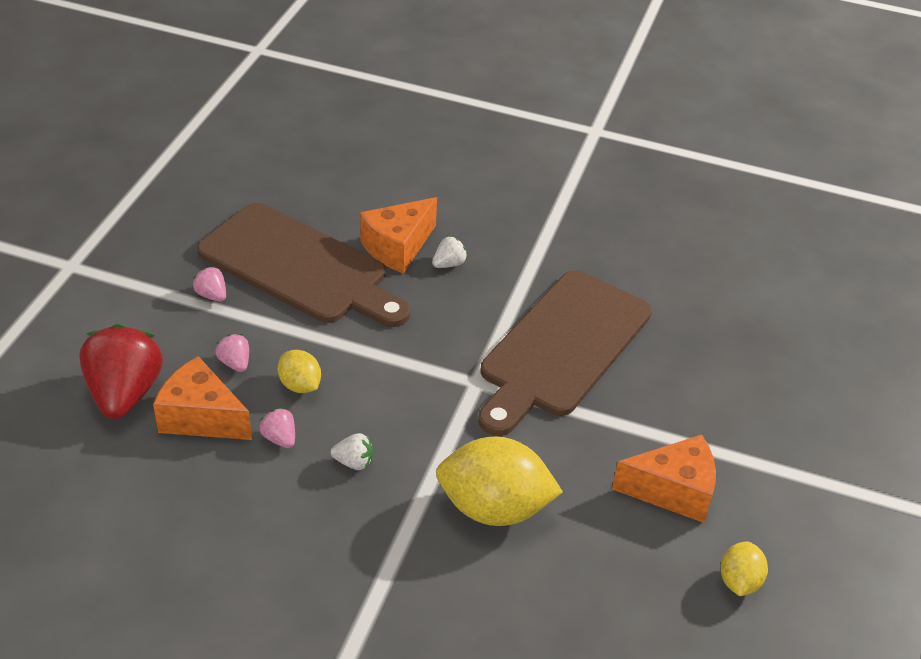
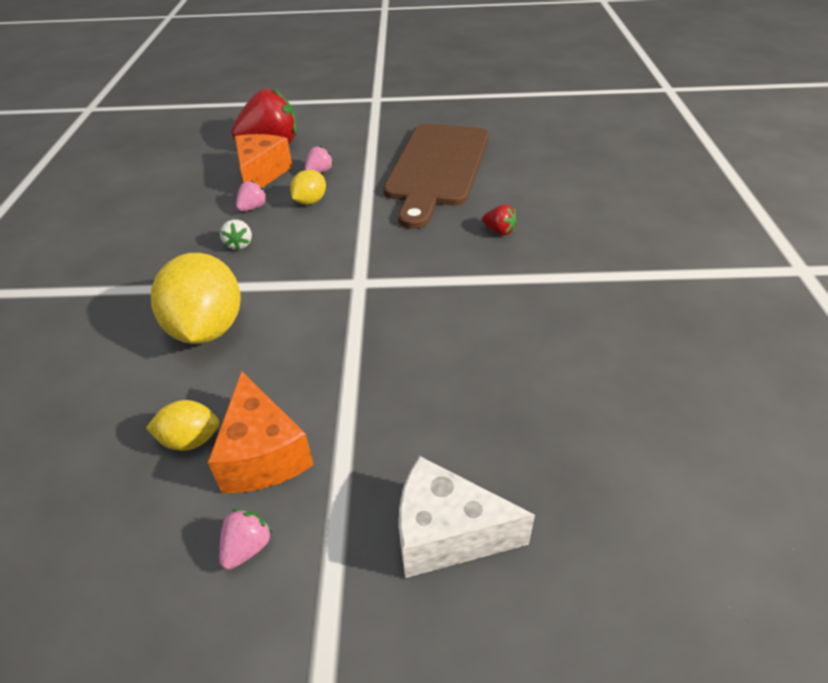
camera: 75 degrees right, 0 degrees up
pink strawberry [193,267,226,302] -> pink strawberry moved to [219,509,272,570]
orange cheese [360,197,437,273] -> none
white strawberry [432,236,467,268] -> red strawberry [482,205,517,235]
brown cutting board [478,270,652,436] -> none
yellow lemon [721,541,768,596] -> yellow lemon moved to [146,400,220,451]
none -> white cheese [399,456,535,578]

